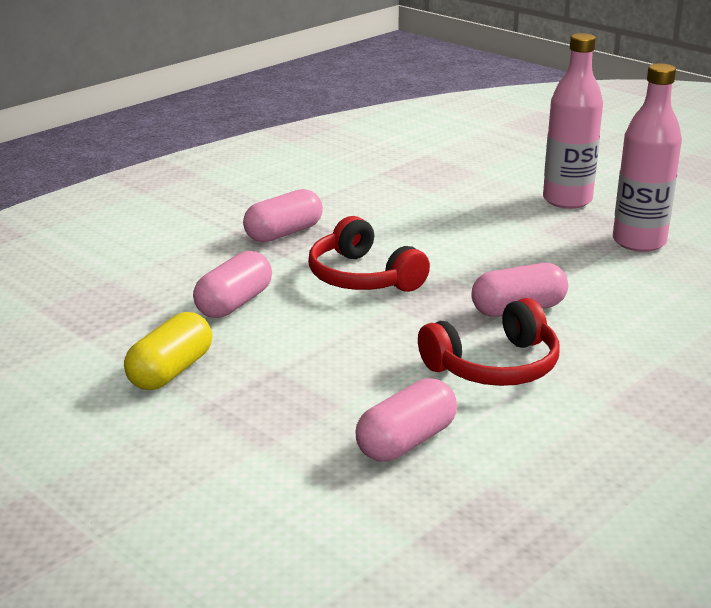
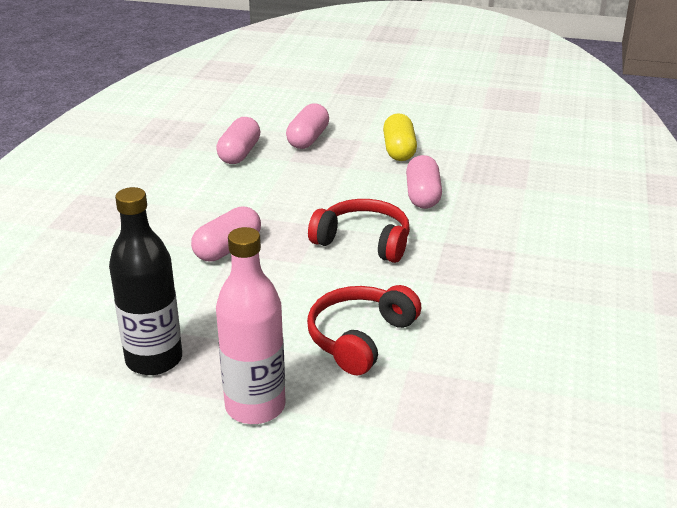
camera: 150 degrees right, 5 degrees up
pink capsule [243,189,323,242] -> pink capsule moved to [286,103,329,149]
red headphones [418,298,560,386] -> red headphones moved to [307,285,421,375]
pink bottle [613,63,682,252] -> black bottle [109,187,182,375]

